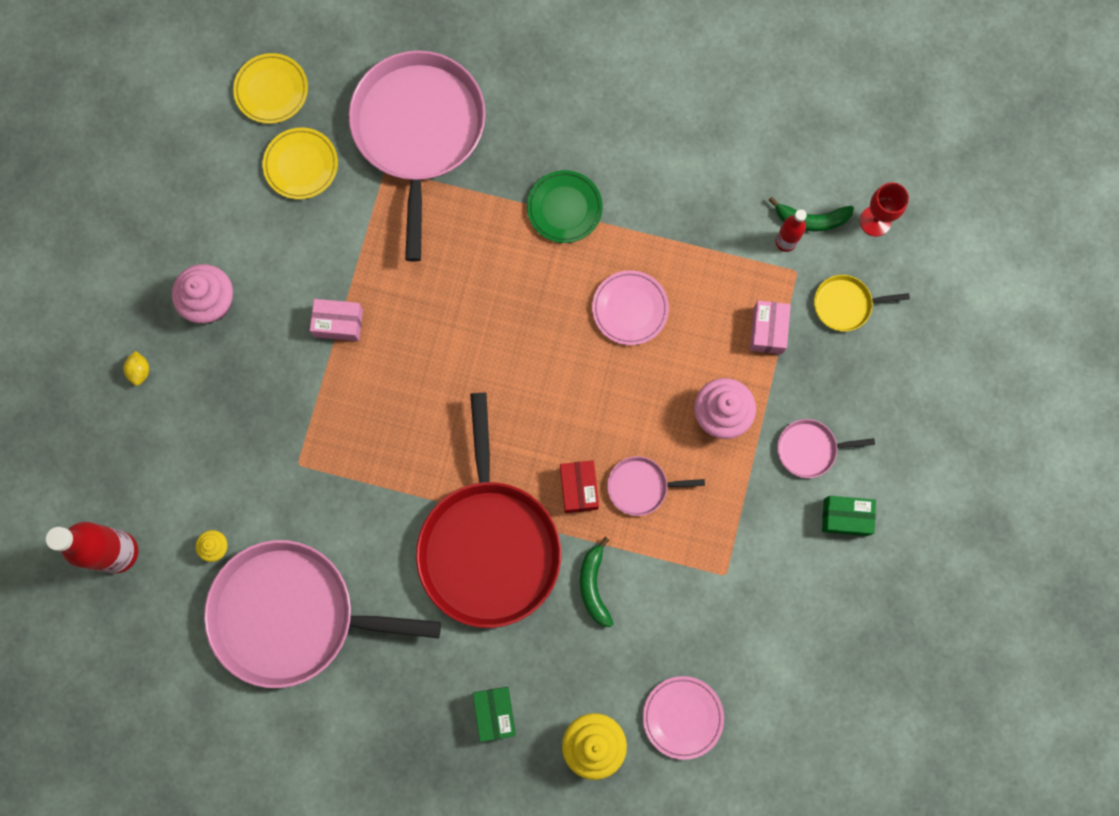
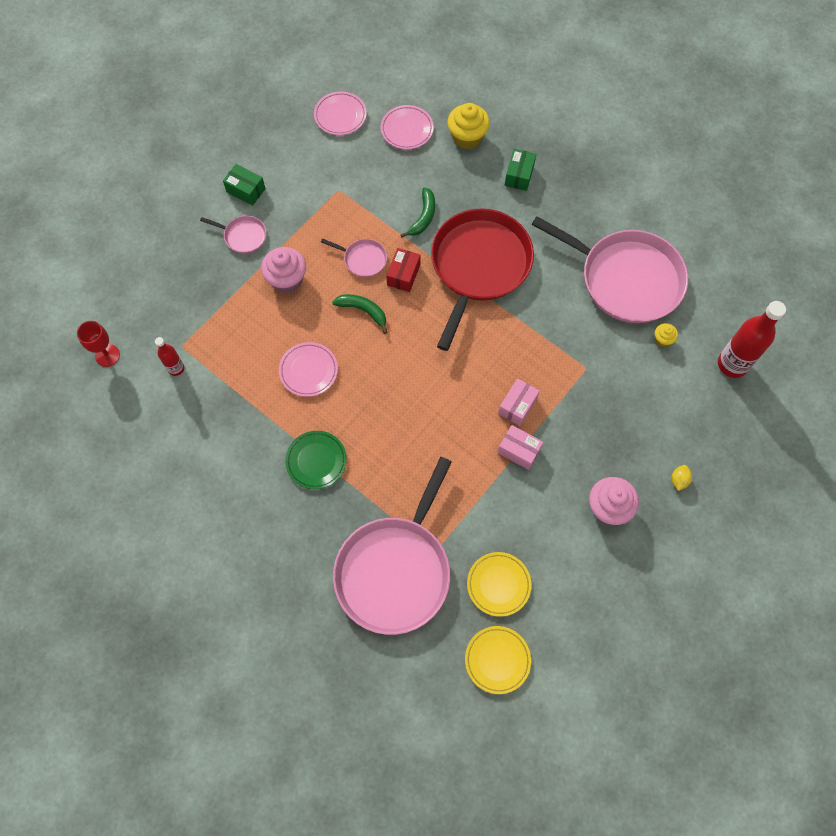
camera: 155 degrees left, 10 degrees down
pink box [750,301,791,354] -> pink box moved to [498,378,540,426]
green banana [769,197,854,232] -> green banana moved to [332,294,388,334]
yellow pan [814,275,910,331] -> none
none -> pink plate [314,91,367,135]

